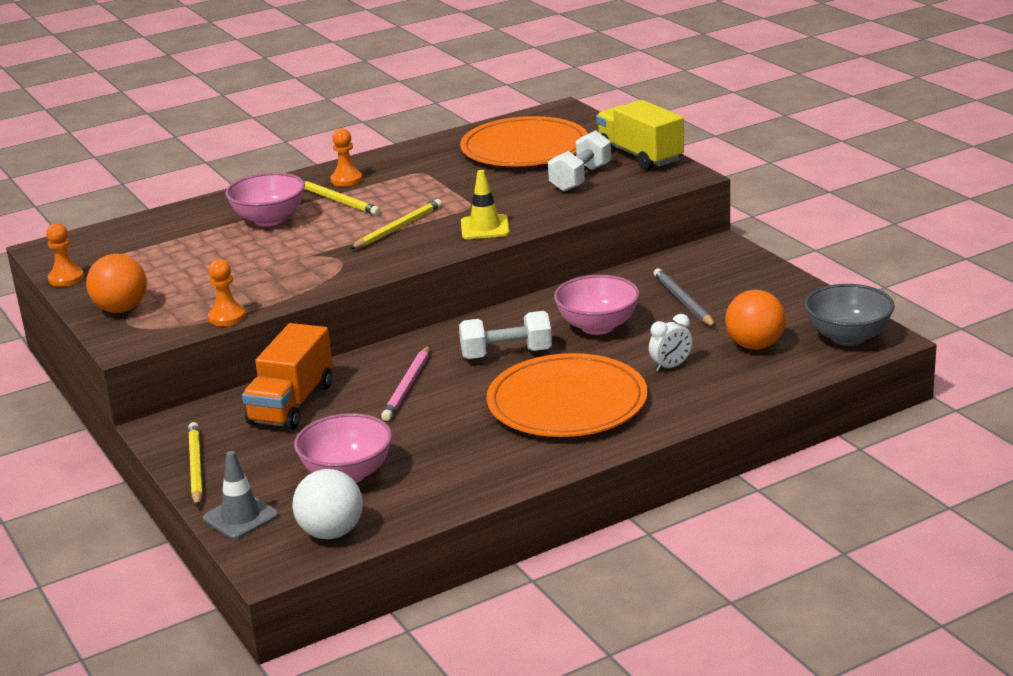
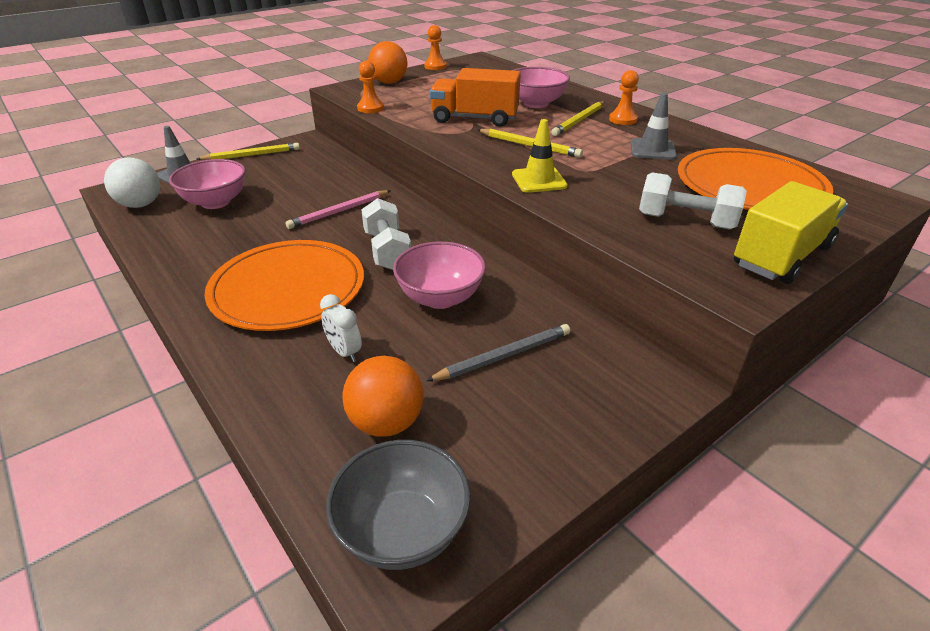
camera: 80 degrees right, 10 degrees up
orange truck [242,323,333,430] -> orange truck moved to [430,68,521,127]
pink pencil [381,346,430,421] -> pink pencil turned 45 degrees counterclockwise [285,190,391,229]
none -> grey traffic cone [631,93,677,160]

